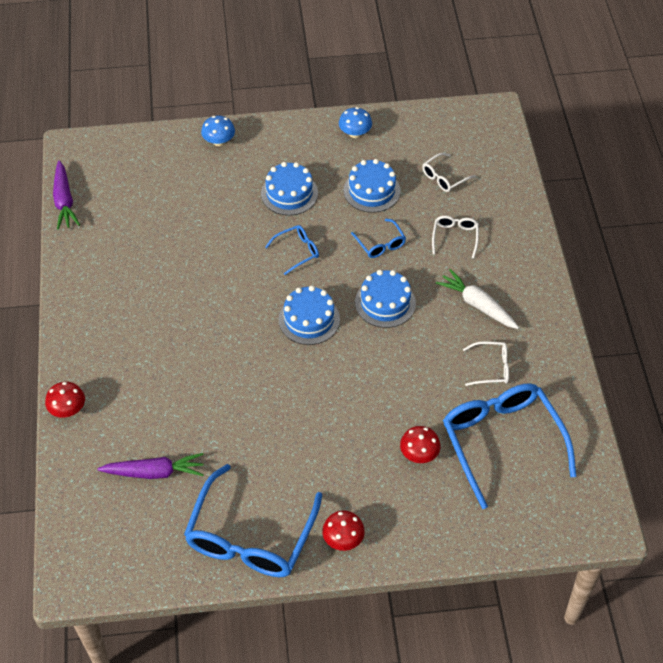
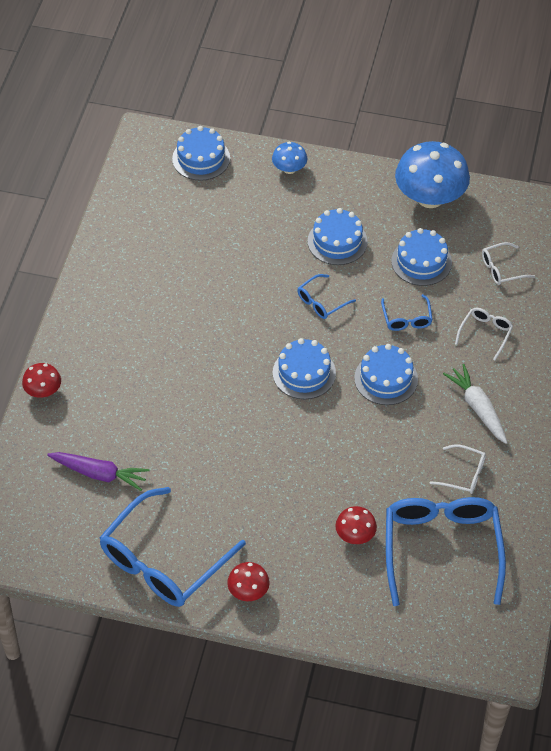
camera: 20 degrees right, 0 degrees up
purple carrot [53,160,80,230] -> none
blue glasses [265,225,319,275] -> blue glasses turned 150 degrees clockwise [297,274,356,319]
blue mushroom [339,107,372,138] -> blue mushroom [395,141,470,208], size x2.06
none -> blue cake [172,126,230,181]

